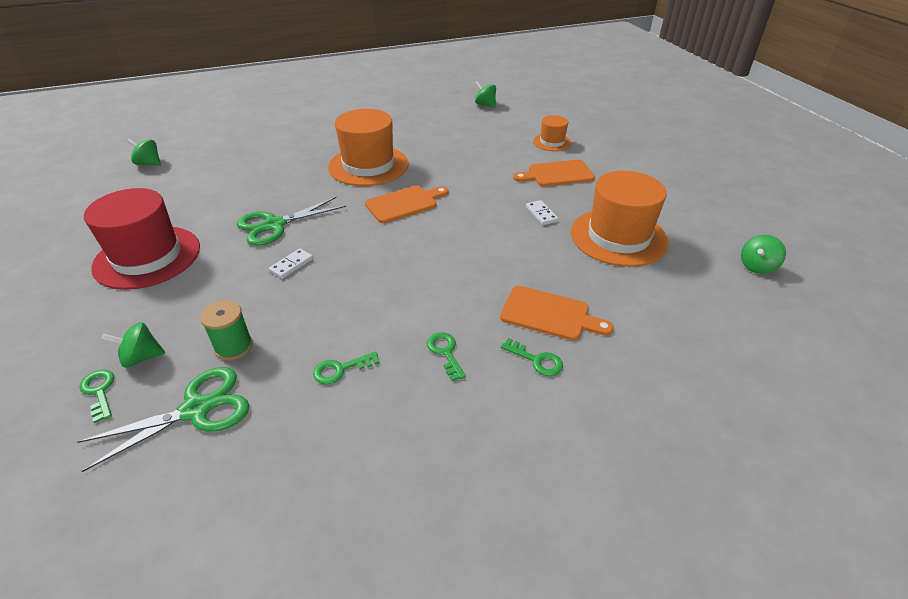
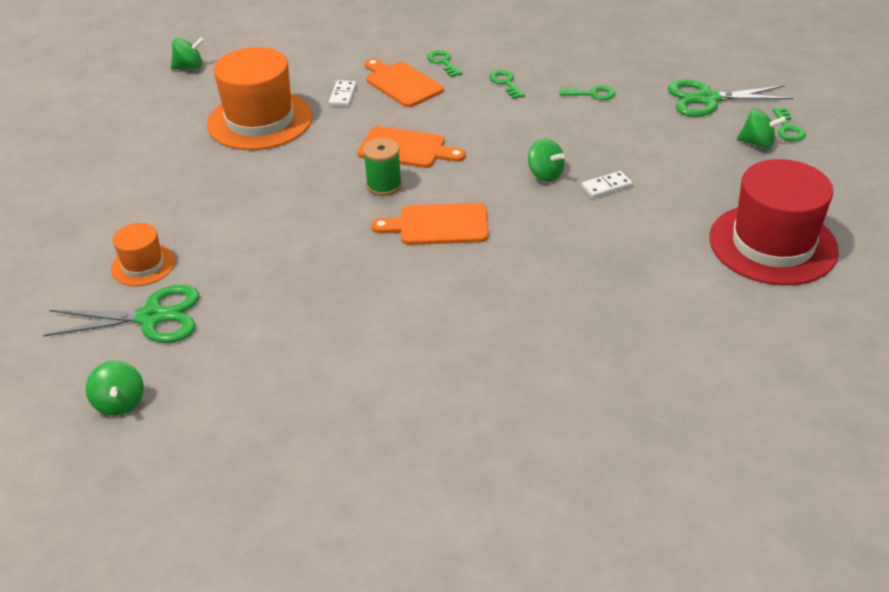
camera: 150 degrees left, 0 degrees up
green spinning top [127,138,161,166] -> green spinning top moved to [528,138,565,182]
green spool [200,300,253,360] -> green spool moved to [363,138,402,196]
green scissors [236,197,346,246] -> green scissors moved to [43,285,199,343]
orange hat [328,109,409,186] -> none
green key [427,332,466,381] -> green key turned 150 degrees clockwise [489,70,525,99]
orange cutting board [513,160,595,187] -> orange cutting board moved to [357,126,466,168]
white domino [526,200,559,225] -> white domino moved to [329,80,356,107]

